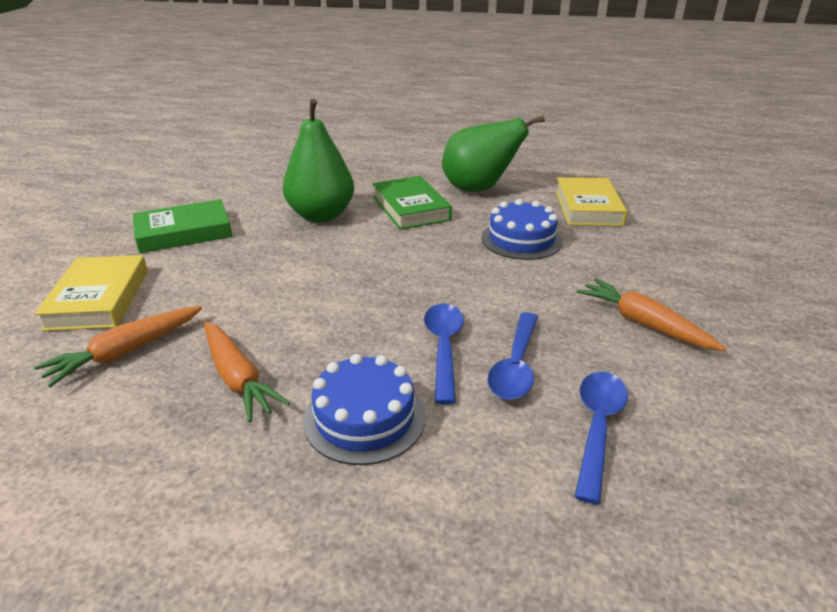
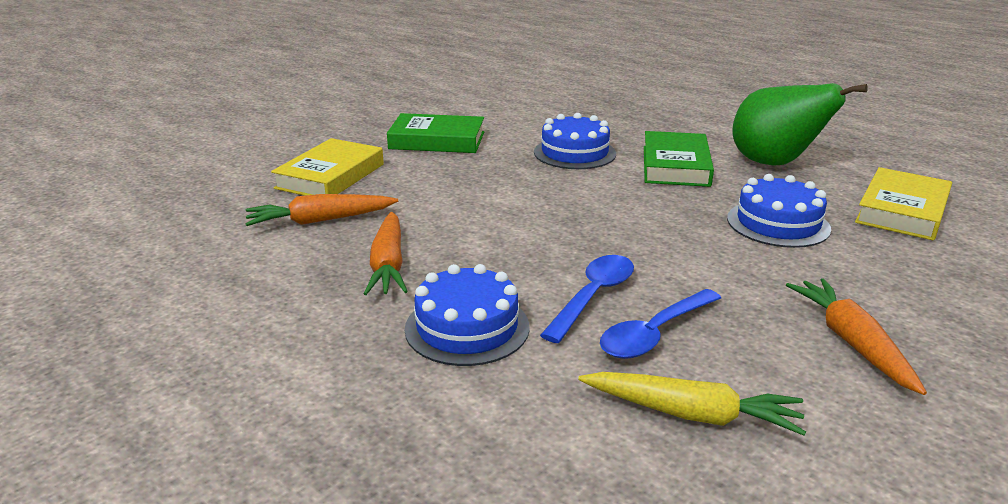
camera: 30 degrees right, 5 degrees down
green pear [283,99,354,222] -> blue cake [534,113,616,169]
blue spoon [575,372,628,504] -> yellow carrot [578,372,806,436]

